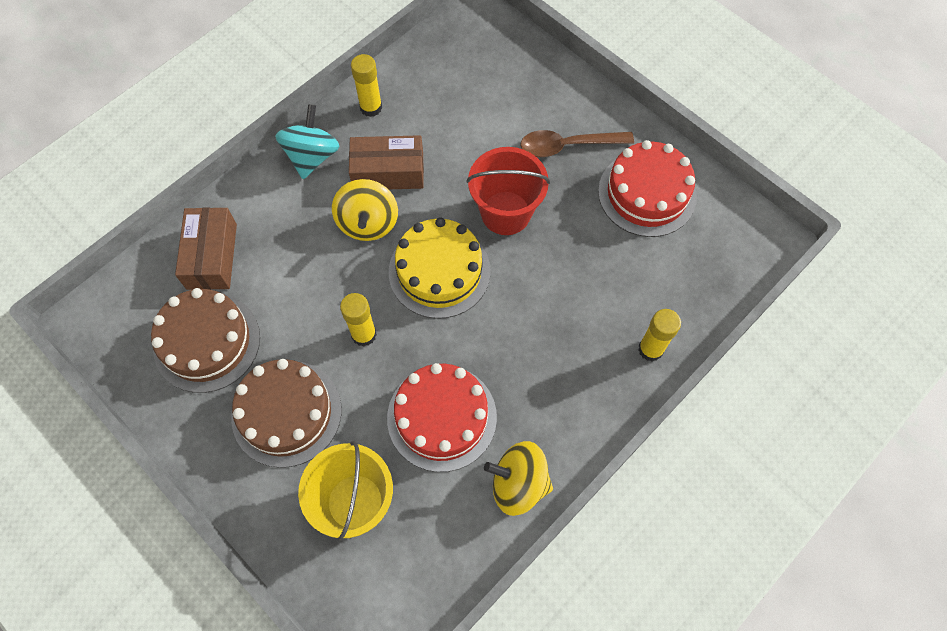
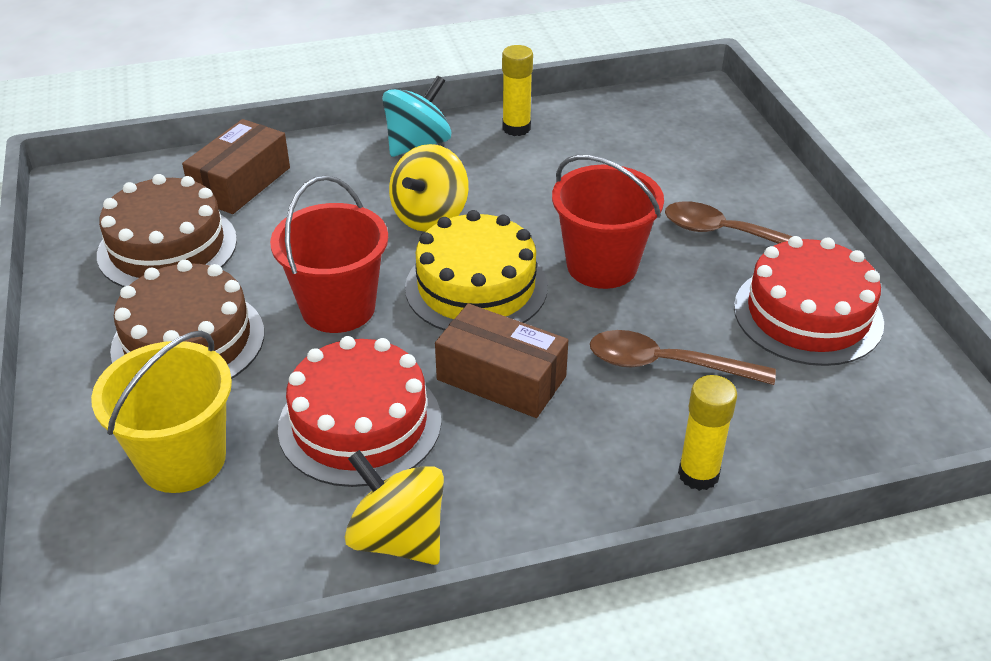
camera: 30 degrees right, 25 degrees down
yellow glue stick [340,293,377,347] -> red bucket [270,175,388,333]
brown box [349,135,424,189] -> brown box moved to [435,304,568,418]
none -> brown spoon [590,330,776,385]

